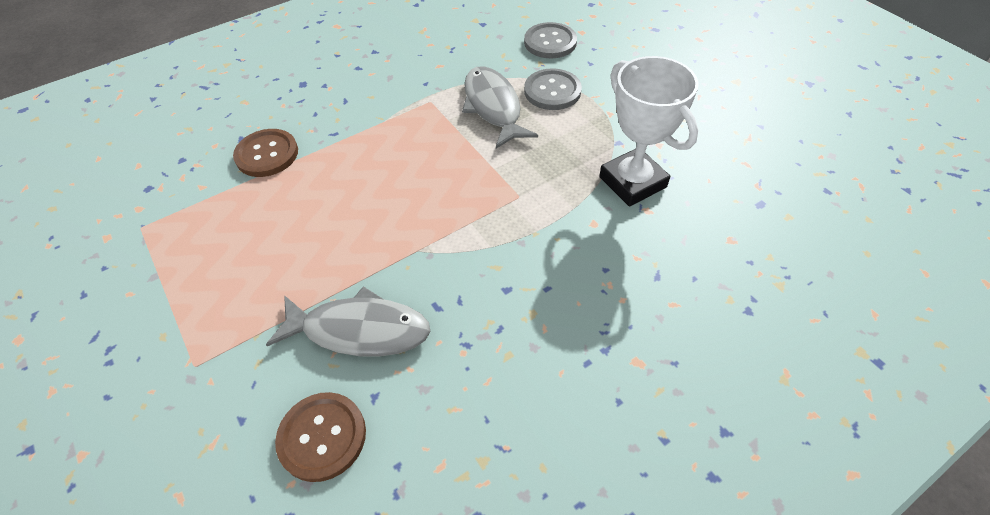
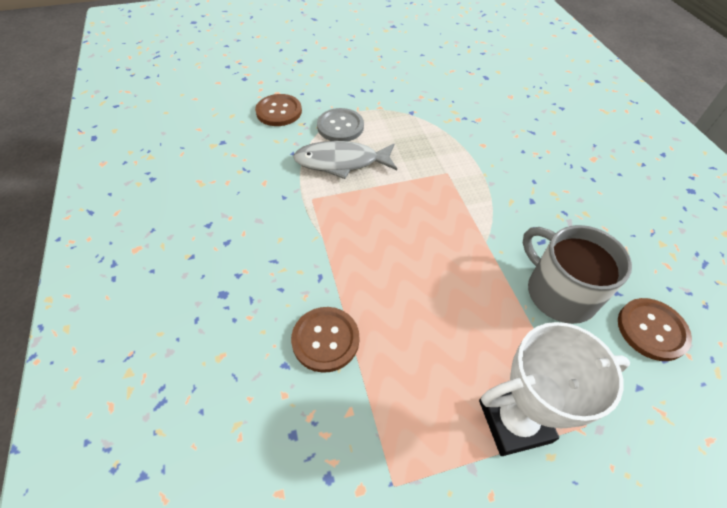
camera: 75 degrees left, 0 degrees up
grey fish [266,286,430,357] -> grey mug [523,225,632,324]
grey button [524,22,577,58] -> brown button [255,94,302,126]
white trophy [599,56,699,206] -> white trophy moved to [479,322,630,456]

